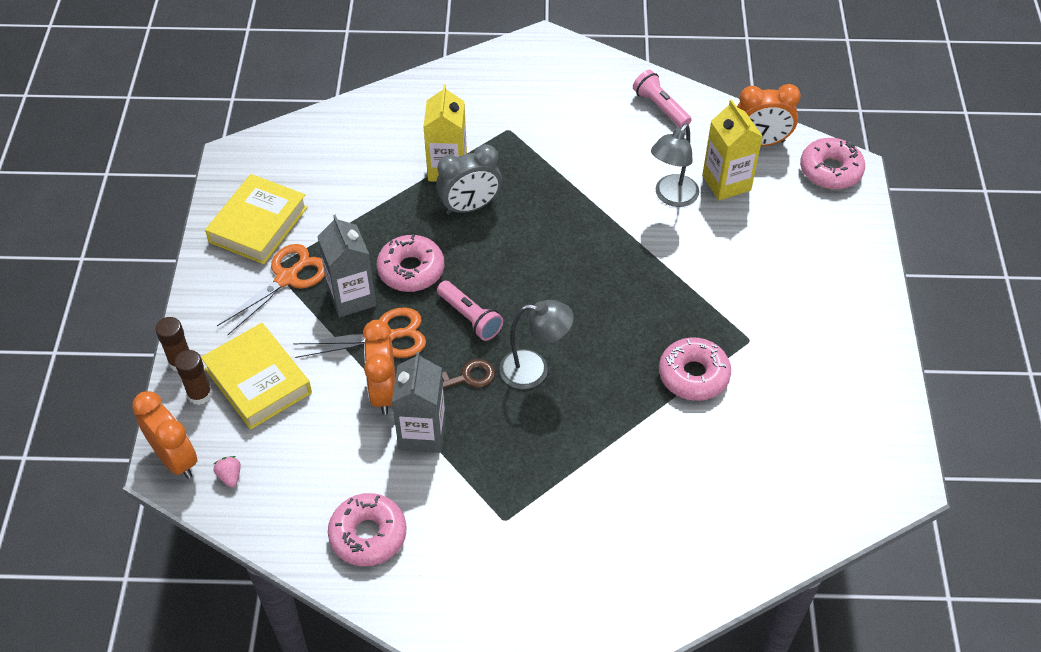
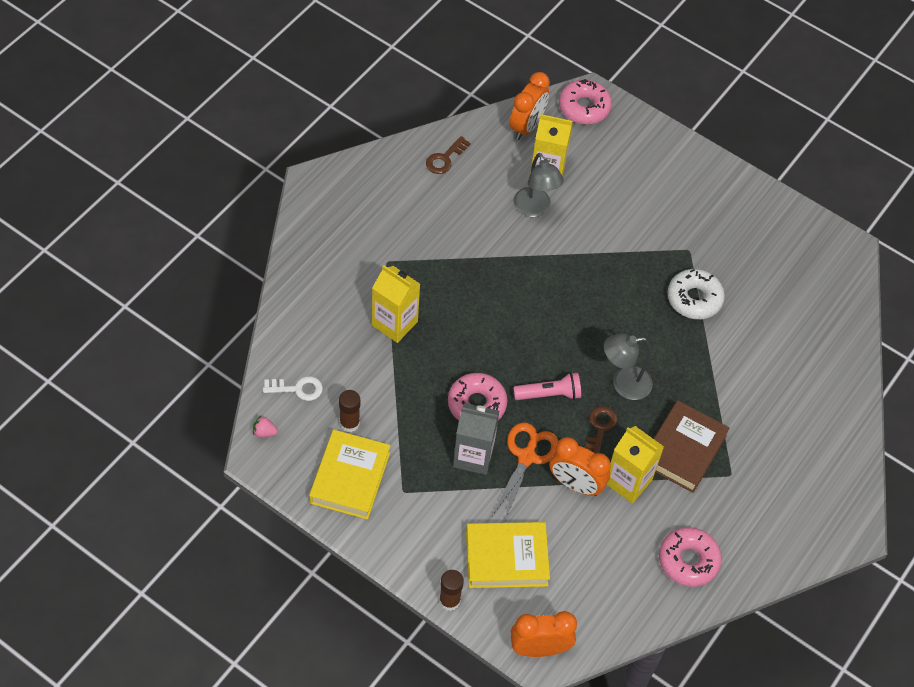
camera: 60 degrees left, 5 degrees up
brown glue stick [175,350,212,405] -> brown glue stick moved to [339,390,360,432]
yellow book [205,174,308,264] -> yellow book turned 45 degrees clockwise [309,430,391,520]
pink strawberry [214,456,241,488] -> pink strawberry moved to [253,416,278,438]
orange scissors [217,244,325,335] -> none
grey carton [392,351,446,453] -> yellow carton [607,426,664,503]
grey clock [436,144,502,215] -> none
grey lamp [499,300,574,389] -> grey lamp turned 135 degrees counterclockwise [604,334,653,400]
pink flashlight [633,70,692,128] -> brown key [426,136,471,174]
pink donut [659,337,731,401] -> white donut [667,269,725,319]
none -> white key [263,376,323,401]
none -> brown book [654,400,730,493]

